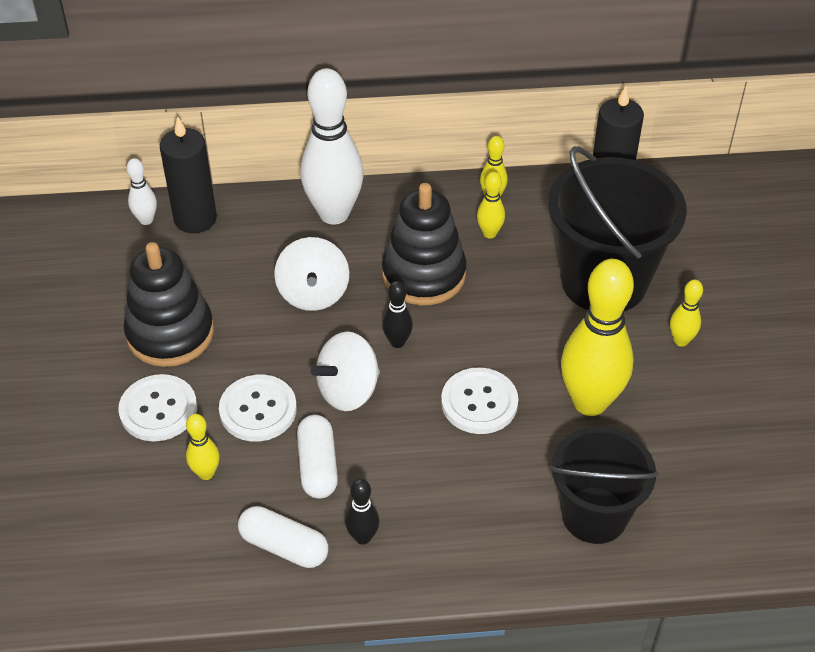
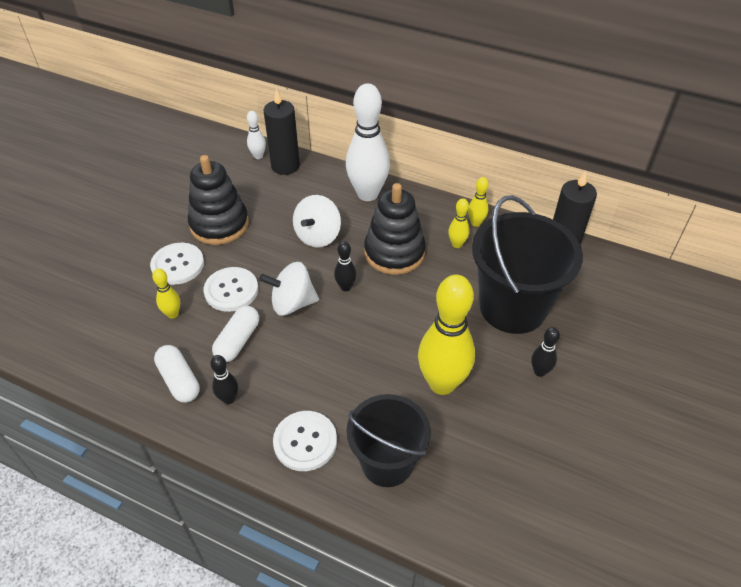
camera: 30 degrees right, 0 degrees up
white button [441,367,518,434] -> white button moved to [273,411,337,471]
yellow bowling pin [670,279,703,347] -> black bowling pin [531,327,560,377]

